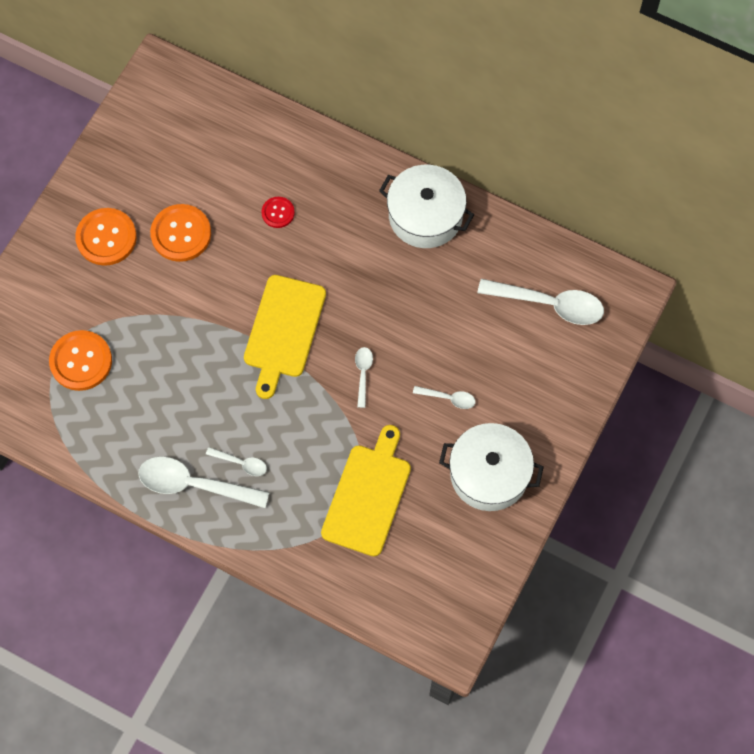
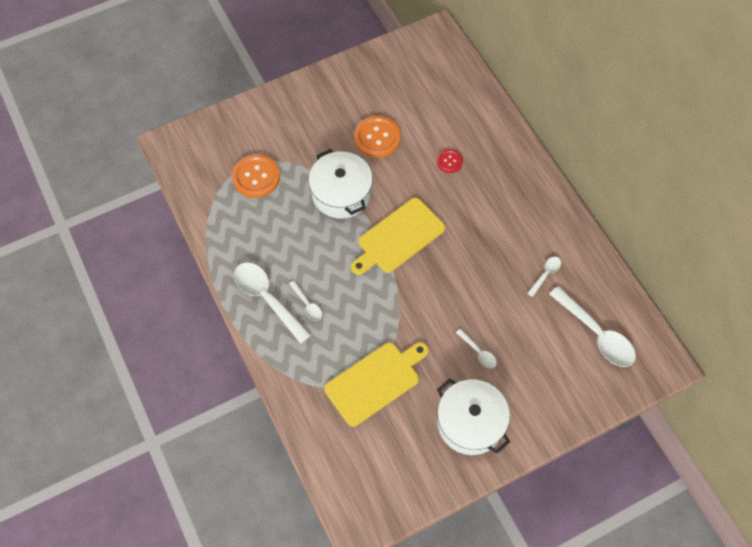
camera: 35 degrees right, 5 degrees down
orange button [75,208,137,266] -> none
white spoon [355,347,373,408] -> white spoon moved to [527,257,561,297]
white pot [379,165,474,248] -> white pot moved to [308,149,373,219]

